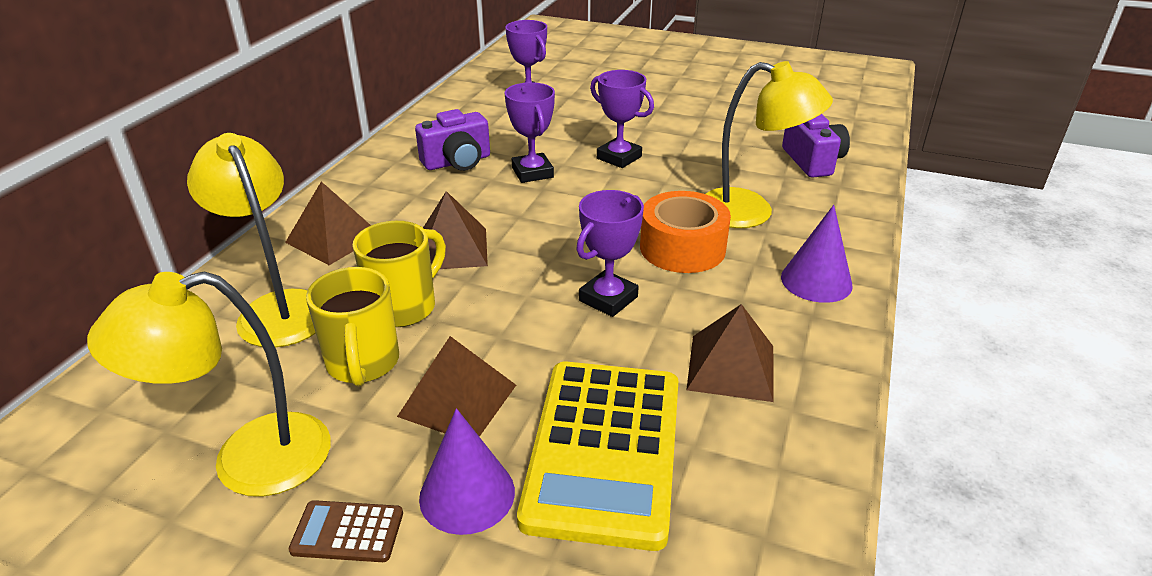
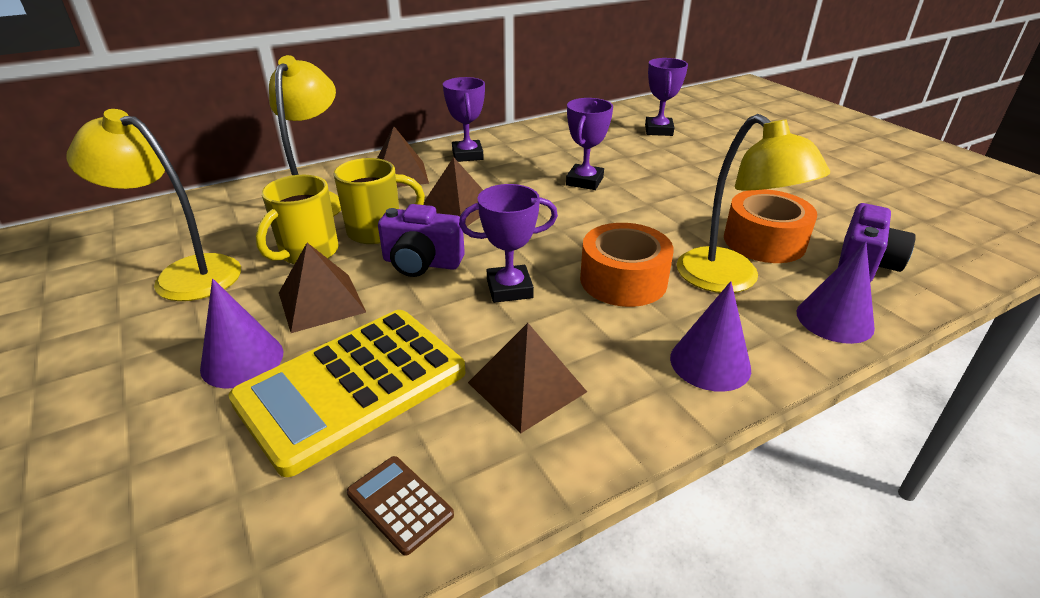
camera: 40 degrees right, 0 degrees up
brown calculator [289,500,403,562] -> brown calculator moved to [347,456,454,556]
purple camera [415,109,490,171] -> purple camera moved to [378,204,465,277]
purple trophy [590,70,654,168] -> purple trophy moved to [443,77,485,162]
none -> orange tape [724,189,817,263]
none -> purple cone [797,241,875,344]

